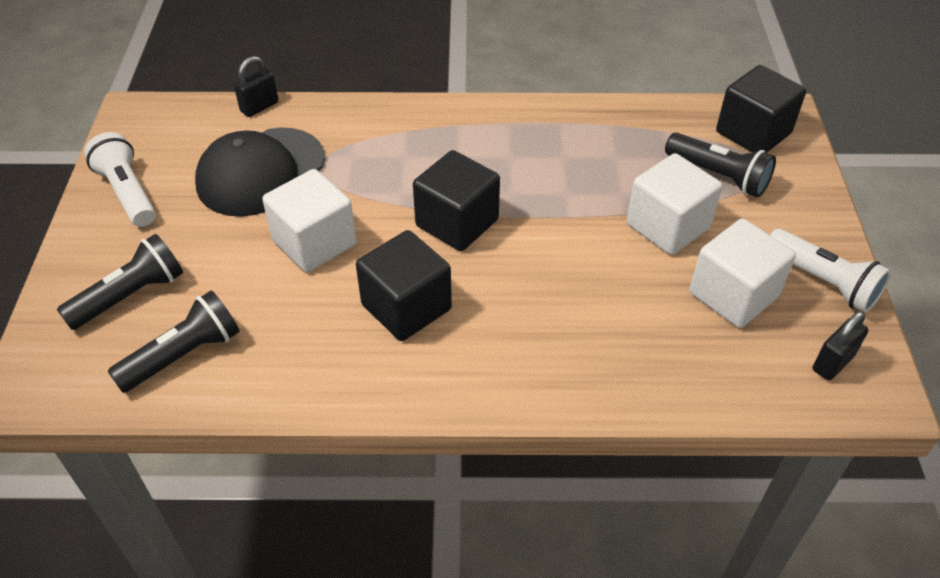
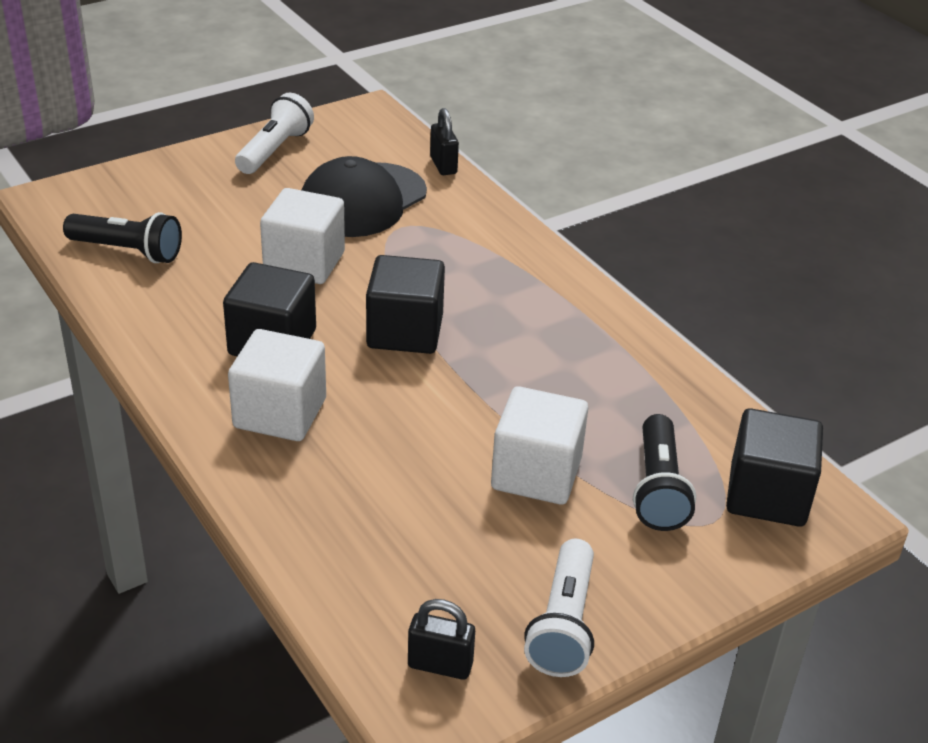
camera: 55 degrees right, 10 degrees down
black flashlight [57,234,183,330] -> none
black cap [195,128,325,217] -> black cap turned 60 degrees counterclockwise [301,156,427,237]
black padlock [234,56,278,117] -> black padlock turned 60 degrees clockwise [430,108,459,175]
white cube [690,219,796,328] -> white cube moved to [228,329,326,441]

